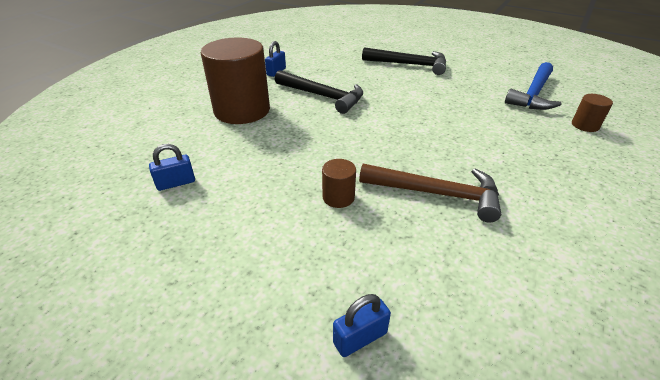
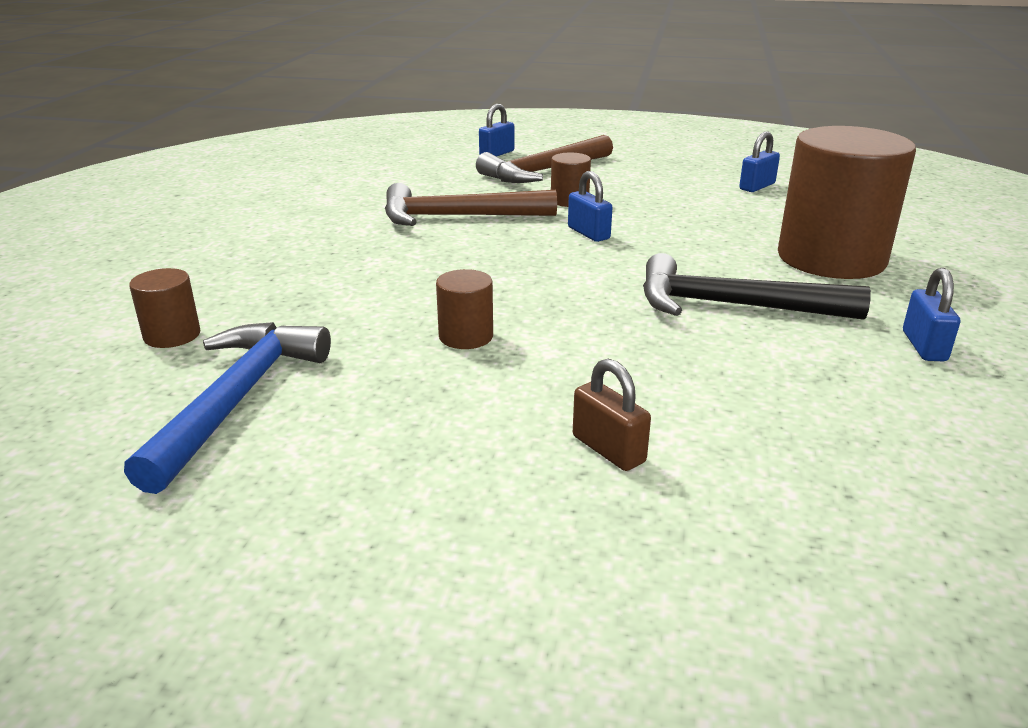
camera: 160 degrees right, 10 degrees down
black hammer [362,47,446,75] -> brown padlock [573,359,651,471]
none -> brown cylinder [436,269,493,349]
none -> brown hammer [476,135,613,183]
none -> blue padlock [568,171,613,242]

